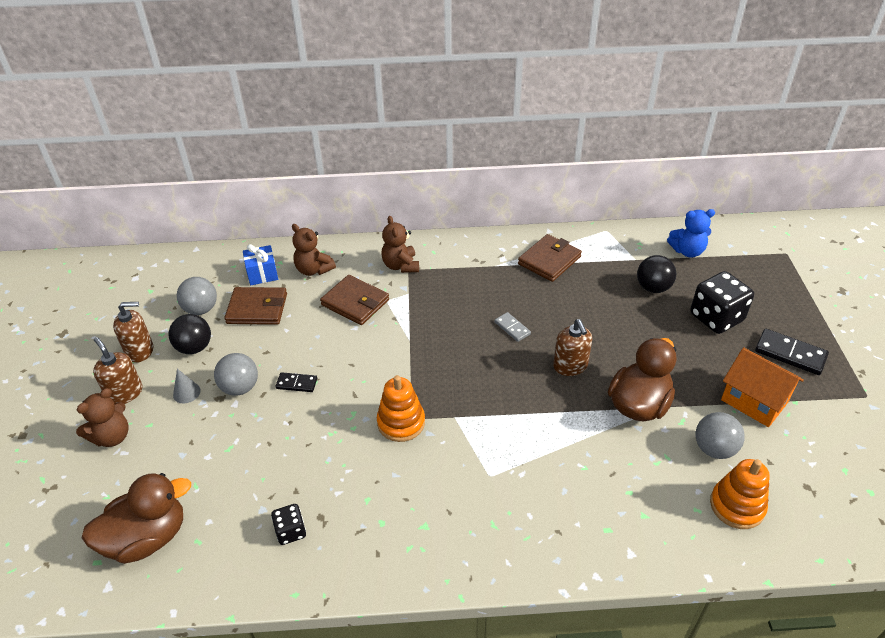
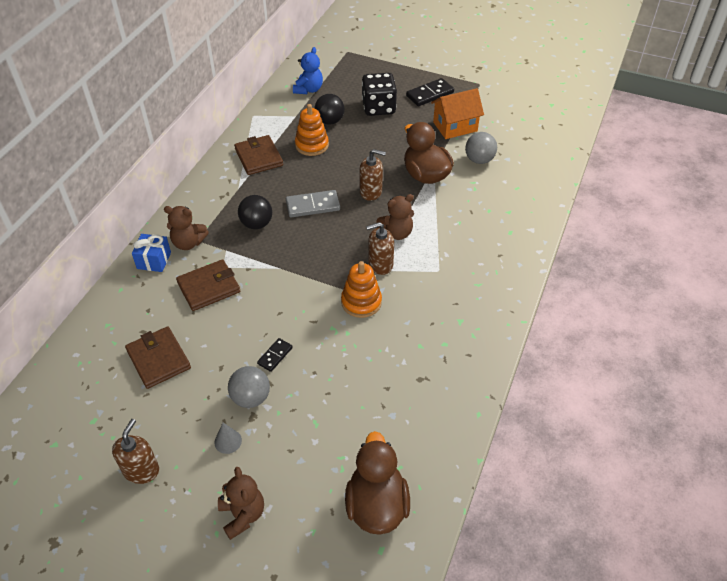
camera: 65 degrees left, 5 degrees up
brown soap dispenser [93,337,142,404] -> brown soap dispenser moved to [366,222,394,275]
black ball [168,314,211,354] -> black ball moved to [238,195,272,229]
grey ball [177,277,217,315] -> none
brown wallet [224,287,287,325] -> brown wallet turned 60 degrees counterclockwise [125,326,191,389]
blue gift [243,244,278,285] -> blue gift moved to [132,234,171,272]
black dice [271,504,306,545] -> none
brown teddy bear [292,224,336,276] -> brown teddy bear moved to [376,194,414,240]
grey domino [495,312,531,342] -> grey domino [286,190,340,217], size x1.69
orange stacking toy [710,459,770,529] -> orange stacking toy moved to [295,104,329,156]

